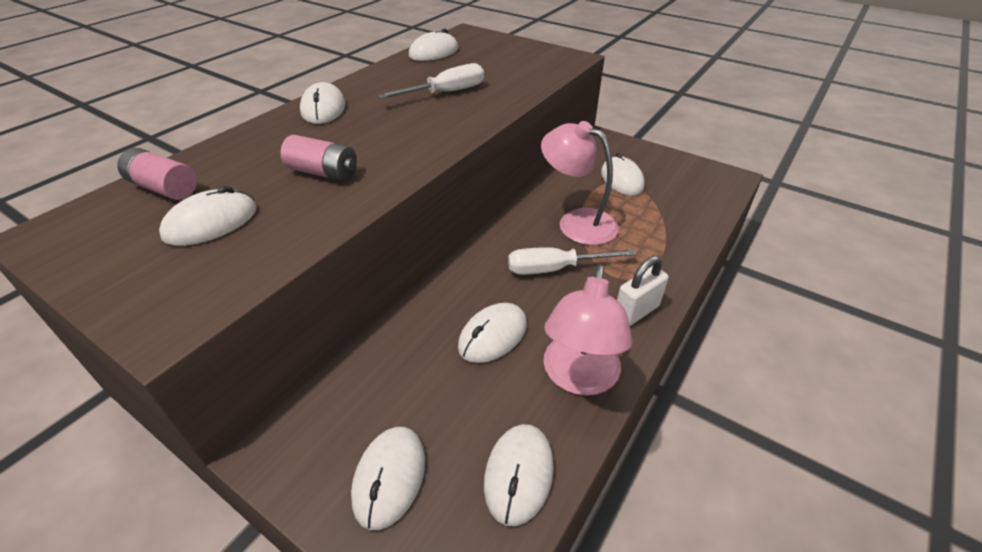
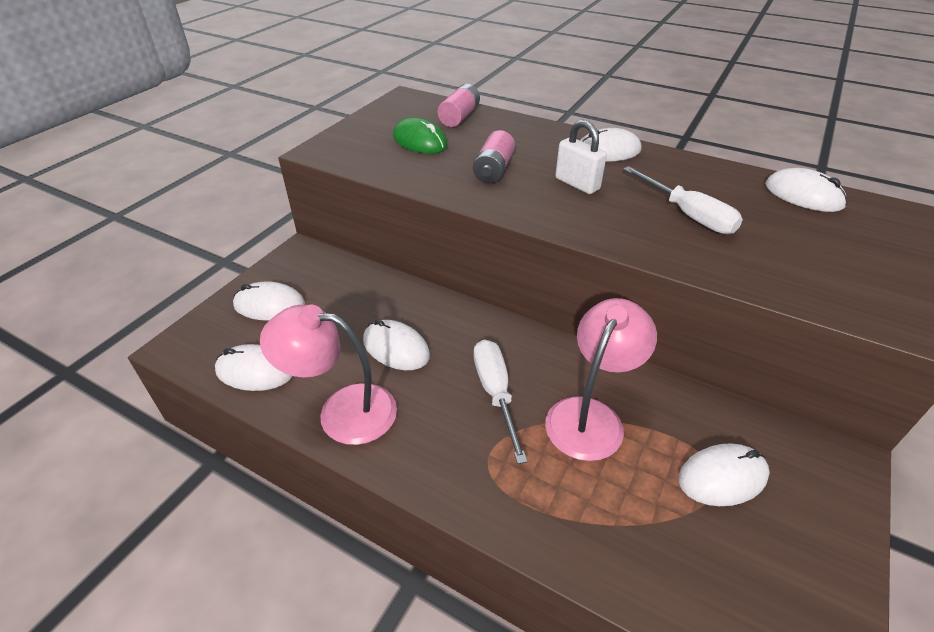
camera: 85 degrees right, 0 degrees up
white mouse [159,186,257,246] -> green mouse [393,117,448,154]
white padlock [617,256,669,326] -> white padlock moved to [555,120,607,194]

